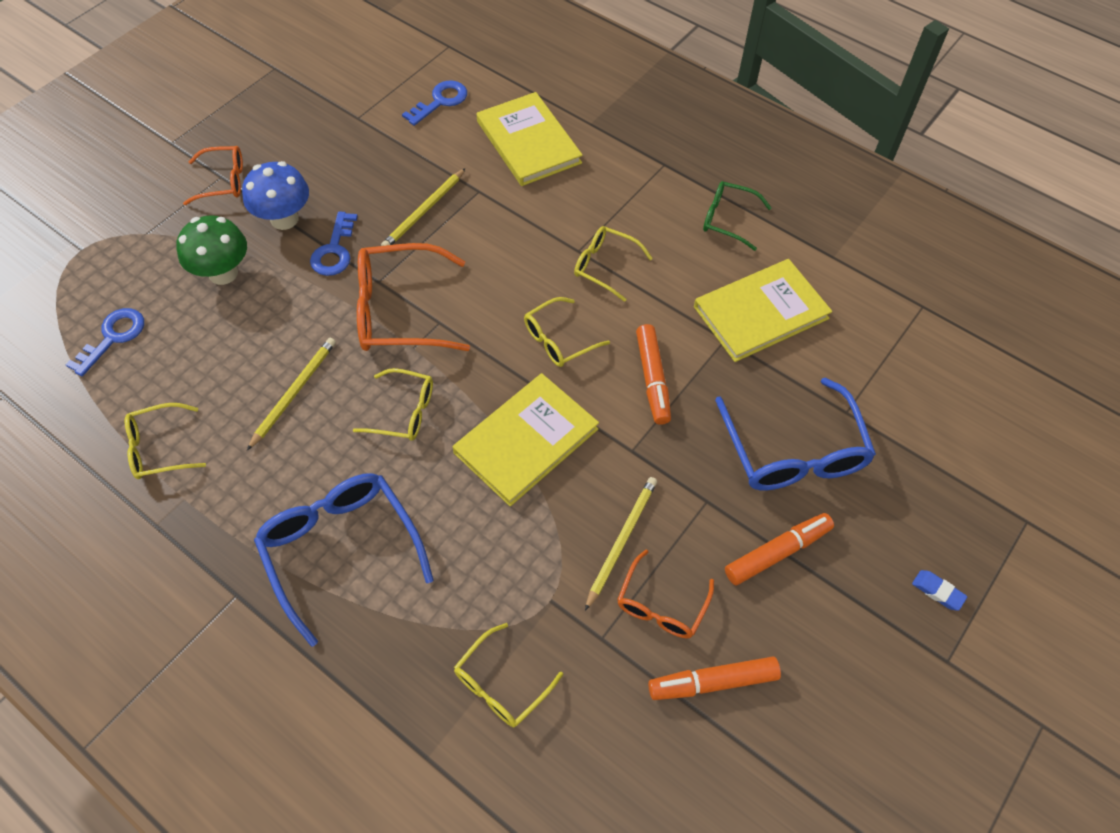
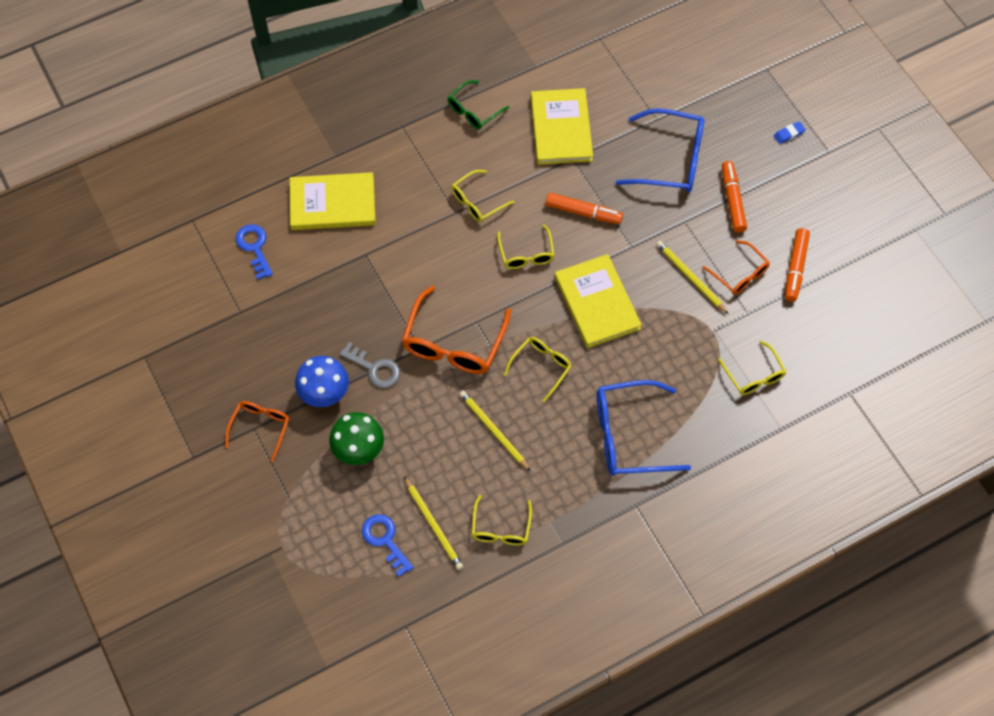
camera: 65 degrees left, 5 degrees up
blue key [310,211,358,276] -> grey key [339,342,400,388]
yellow pencil [381,168,466,246] -> yellow pencil moved to [404,477,463,570]

